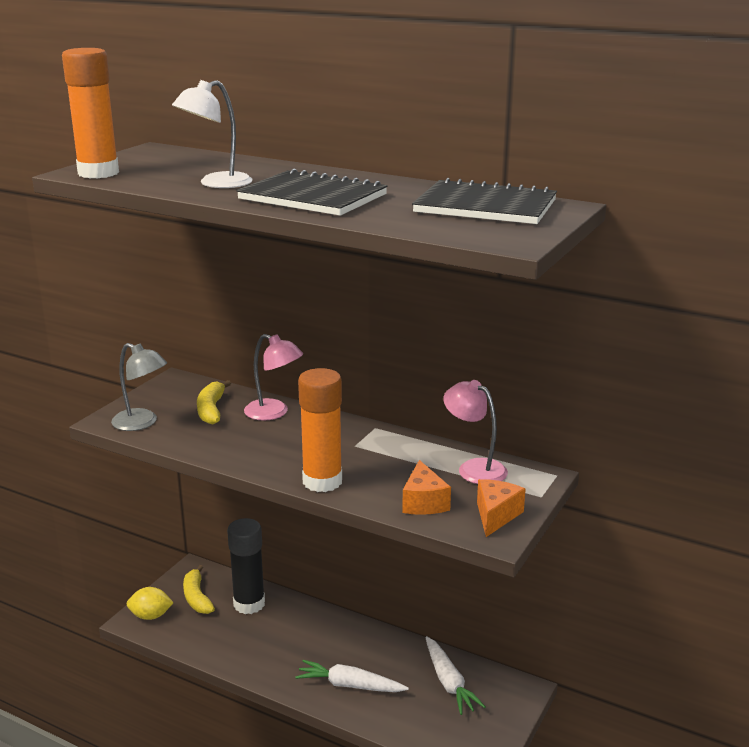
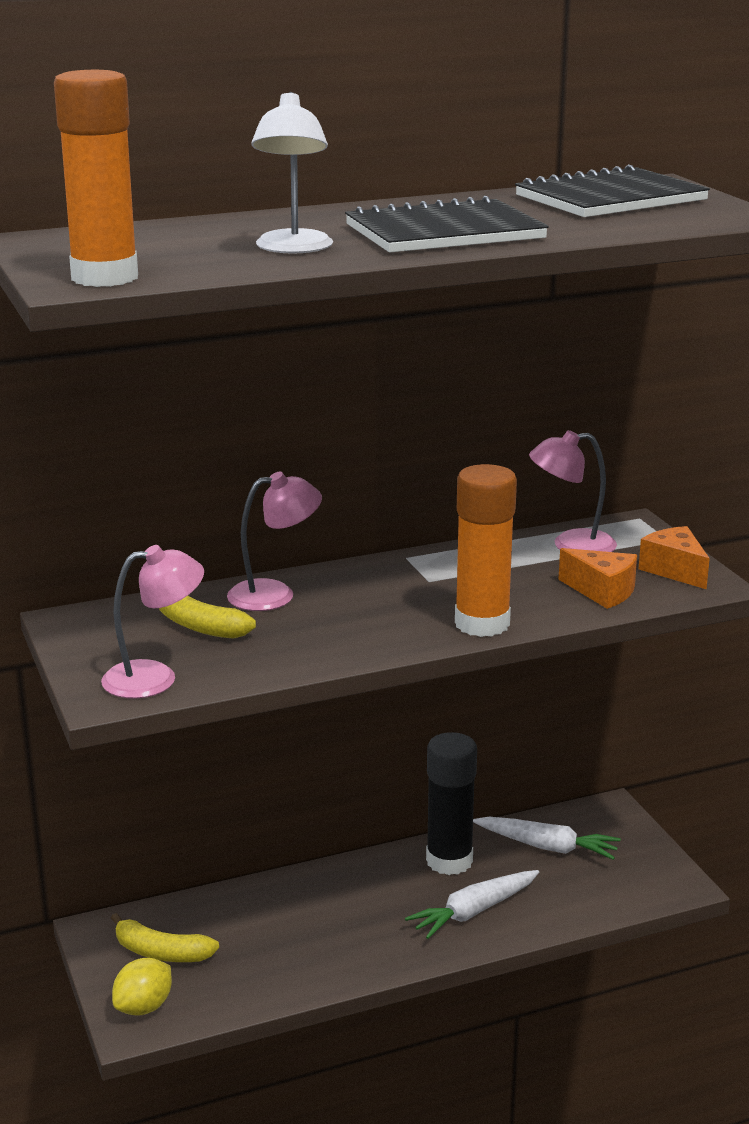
camera: 50 degrees left, 0 degrees up
grey lamp [111,343,167,431] -> pink lamp [101,545,204,699]
black glue stick [227,518,265,614] -> black glue stick moved to [426,732,477,875]

